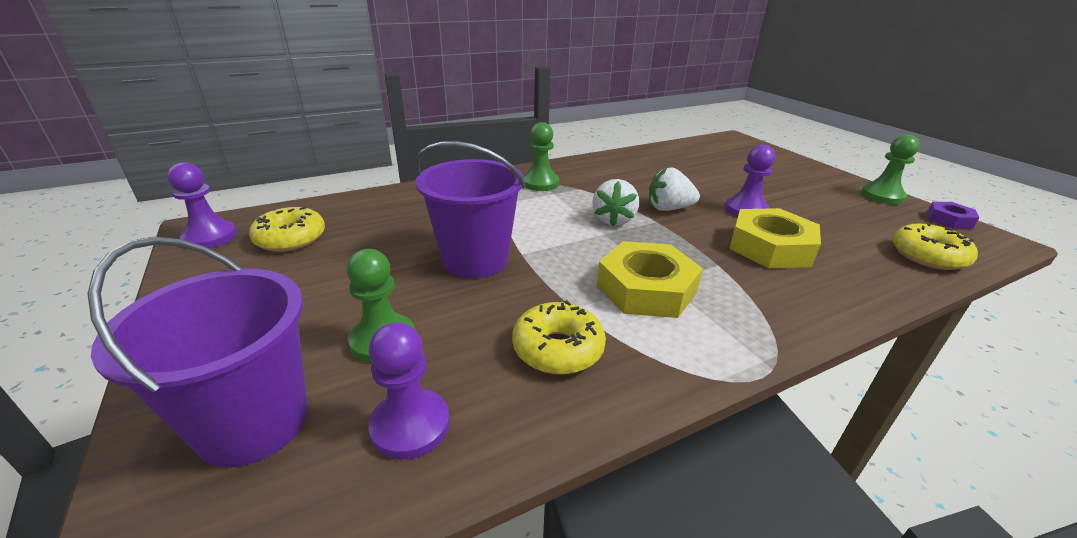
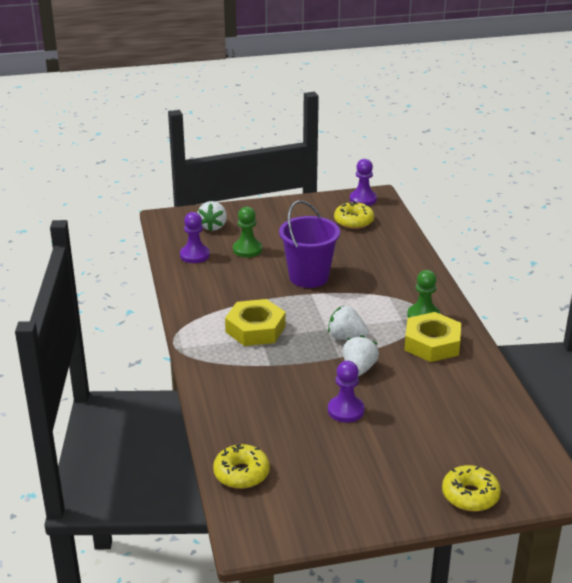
camera: 105 degrees right, 0 degrees up
purple bucket [87,237,308,468] -> white strawberry [197,201,227,232]
yellow donut [512,300,606,375] -> yellow donut moved to [442,465,501,511]
yellow nut [729,208,821,268] -> yellow nut moved to [404,312,461,362]
green pawn [861,135,920,204] -> none
purple nut [927,202,979,229] -> none

